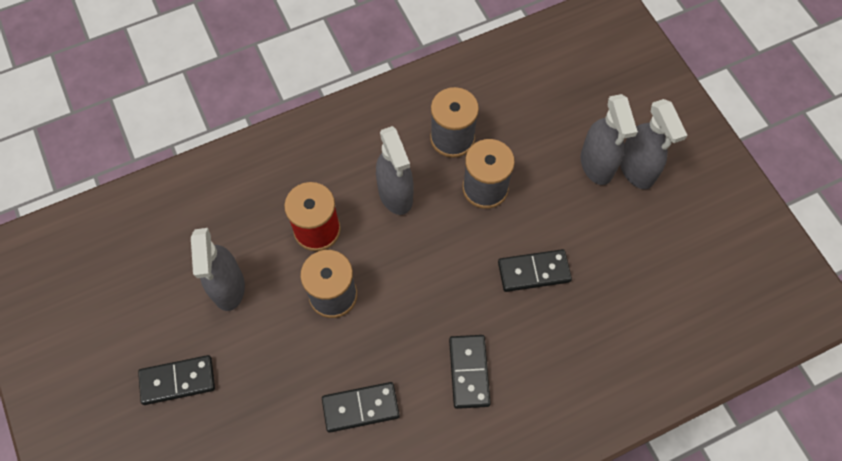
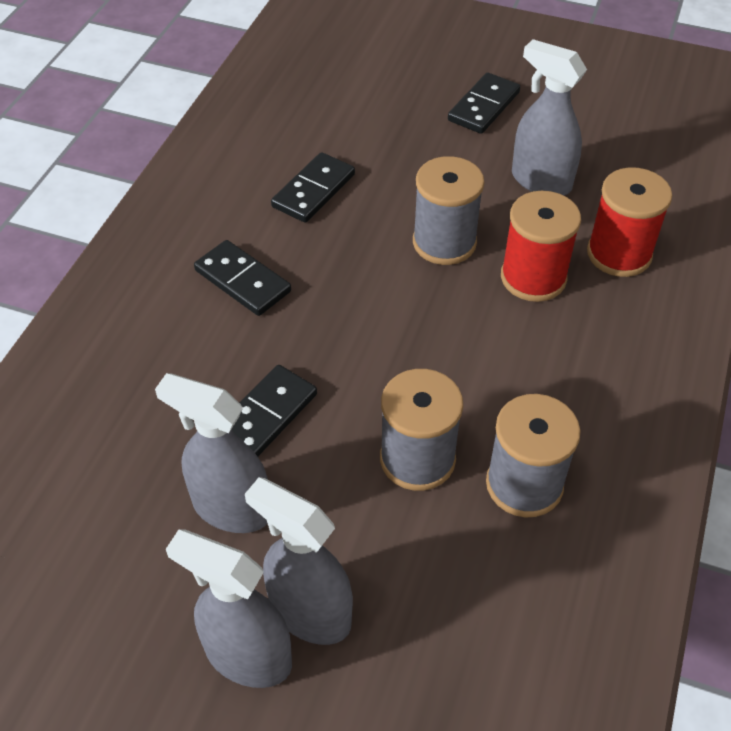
camera: 135 degrees right, 15 degrees down
grey spray bottle [376,126,414,215] -> grey spray bottle moved to [155,373,268,533]
none -> red spool [587,167,672,277]

